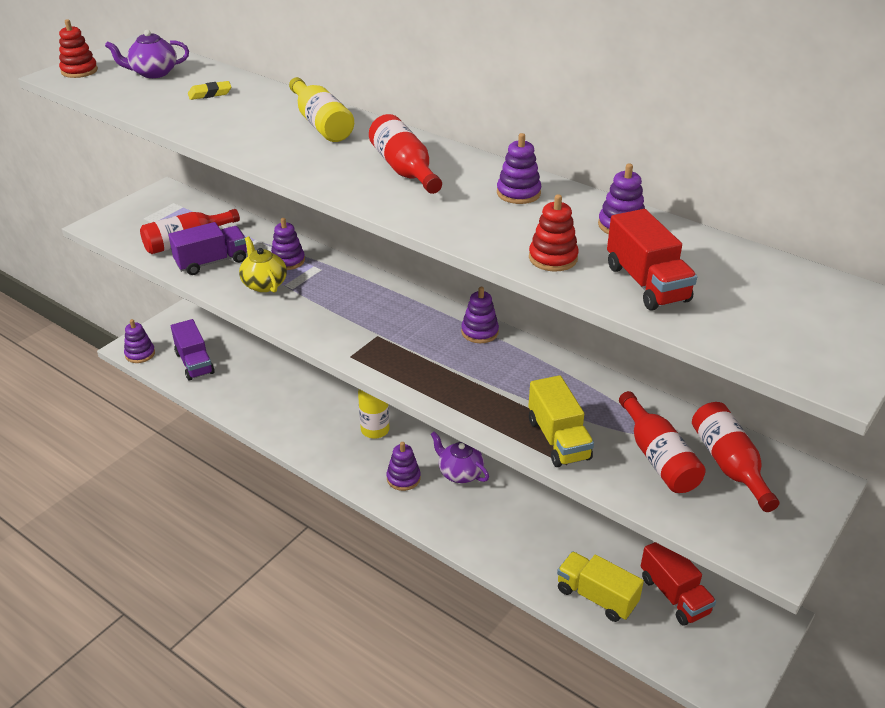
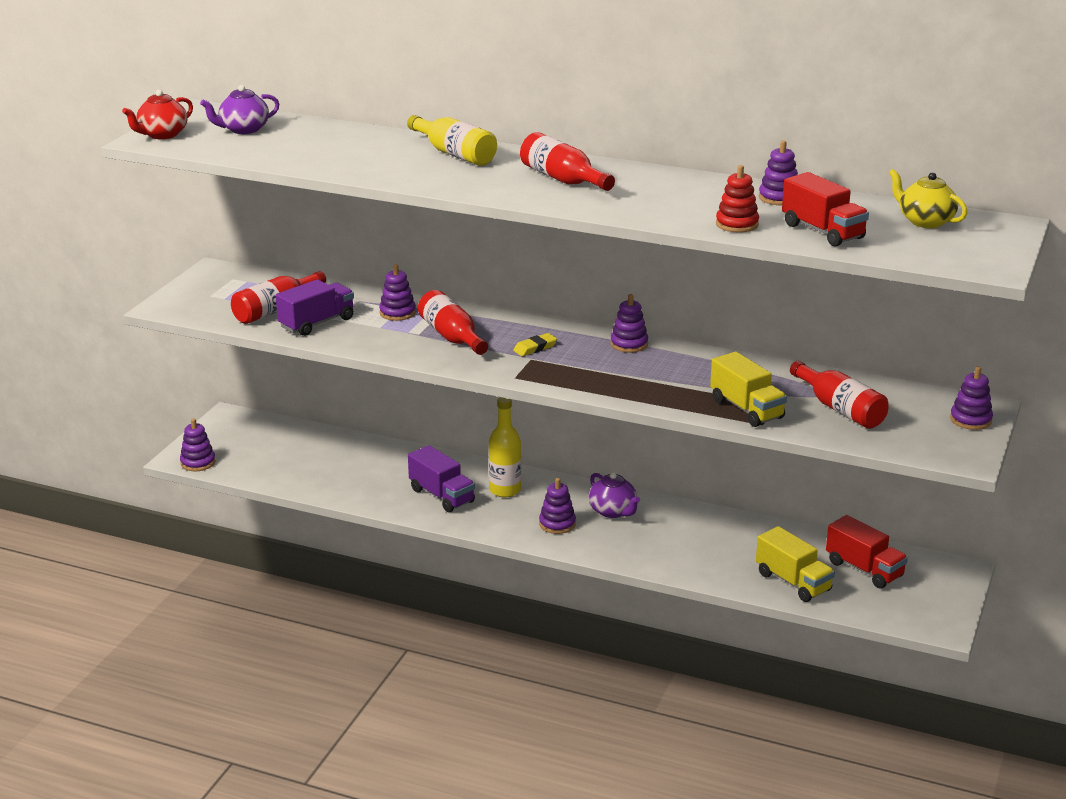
camera: 15 degrees left, 10 degrees down
red stacking toy [59,19,98,78] -> red teapot [122,90,193,139]
purple truck [171,319,215,381] -> purple truck moved to [408,445,475,512]
yellow eraser [188,81,231,100] -> yellow eraser moved to [513,333,557,356]
yellow teapot [239,237,287,293] -> yellow teapot moved to [889,169,967,228]
purple teapot [431,431,489,483] -> purple teapot turned 150 degrees counterclockwise [588,472,640,518]
purple stacking toy [497,133,542,204] -> purple stacking toy moved to [950,367,993,430]
yellow truck [557,551,644,622] -> yellow truck turned 150 degrees counterclockwise [756,526,835,602]
red bottle [692,402,779,512] -> red bottle moved to [418,290,488,355]

